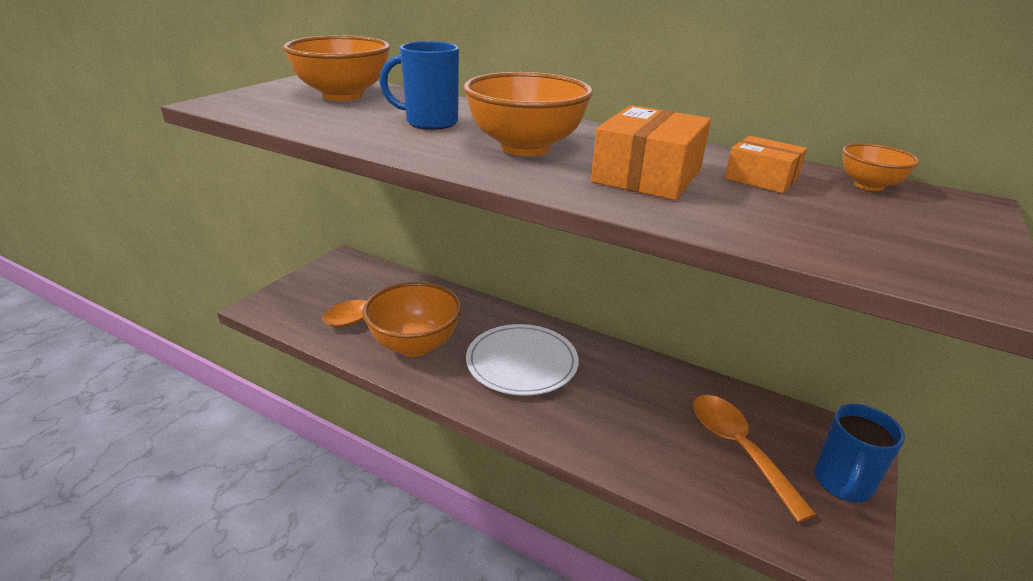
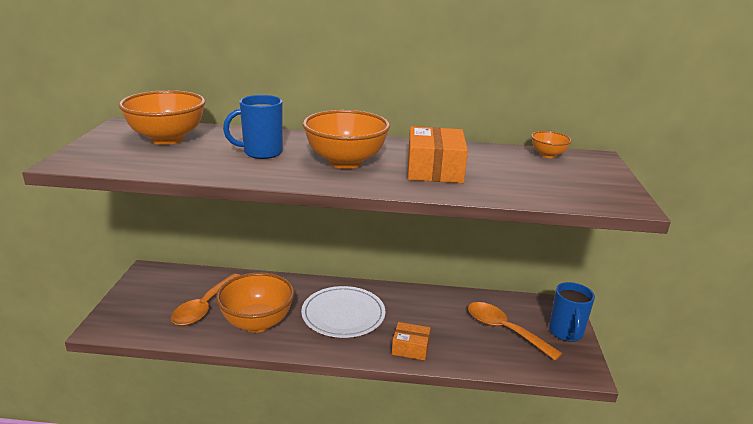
camera: 25 degrees left, 5 degrees down
orange box [725,136,807,193] -> orange box moved to [392,322,431,360]

